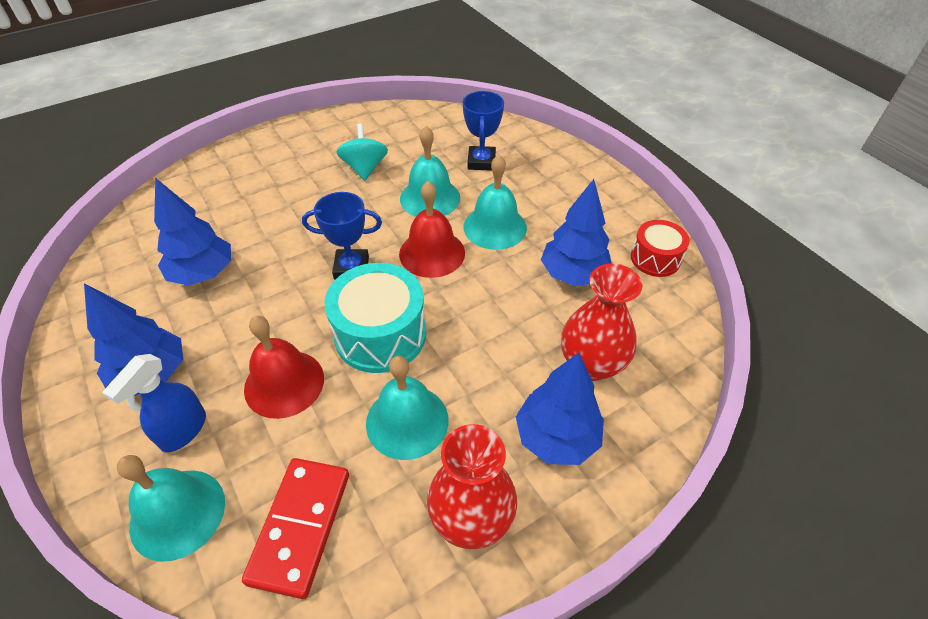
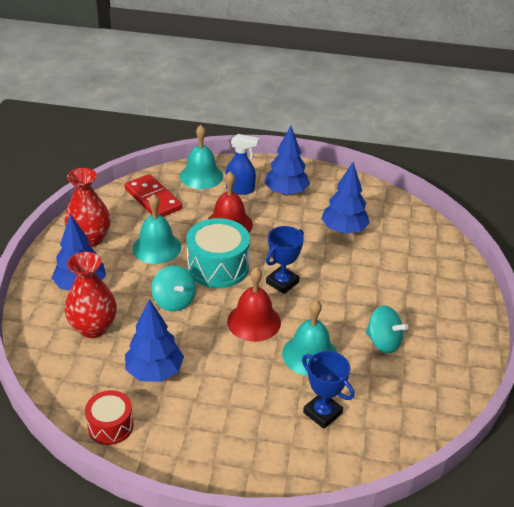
camera: 130 degrees right, 10 degrees down
blue spray bottle [102,354,206,452] -> blue spray bottle turned 120 degrees clockwise [226,134,259,195]
turquoise bell [464,155,527,250] -> none
none -> turquoise spinning top [152,265,196,311]

